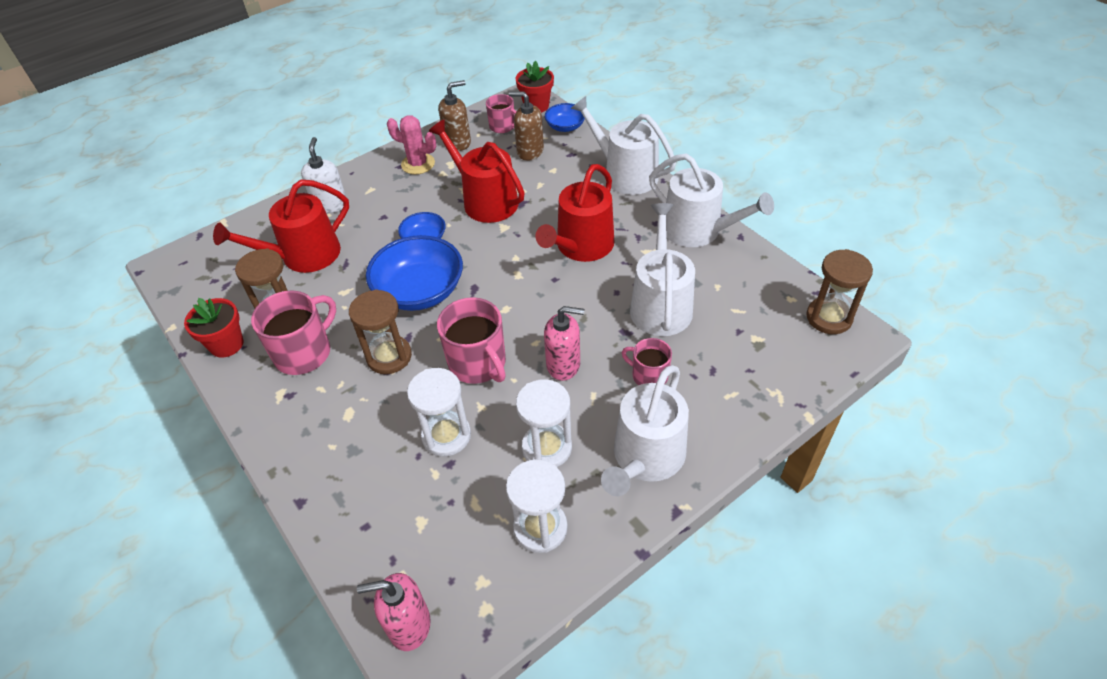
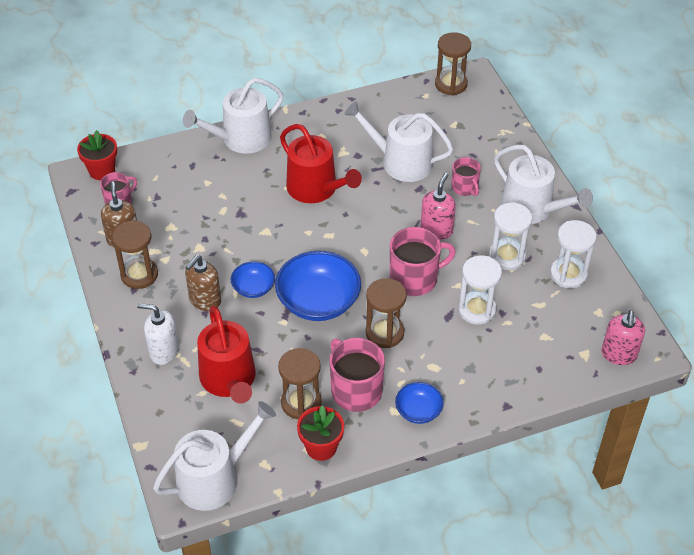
camera: 75 degrees left, 0 degrees up
pink cactus [387,115,436,174] -> brown hourglass [112,220,158,289]
red watering can [429,119,525,223] -> none
brown soap dispenser [509,91,544,161] -> brown soap dispenser moved to [185,255,221,311]
blue bowl [545,103,585,132] -> blue bowl moved to [395,382,444,424]
pink mug [622,338,672,385] -> pink mug turned 75 degrees counterclockwise [451,157,481,196]
white watering can [649,154,774,247] -> white watering can moved to [153,401,276,511]

